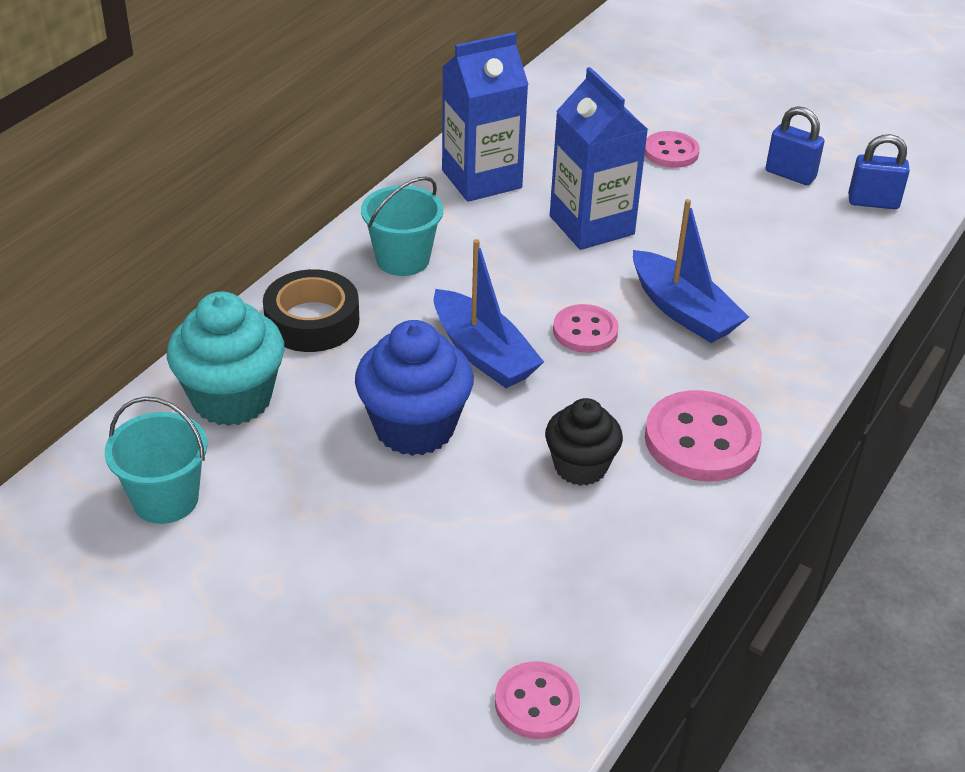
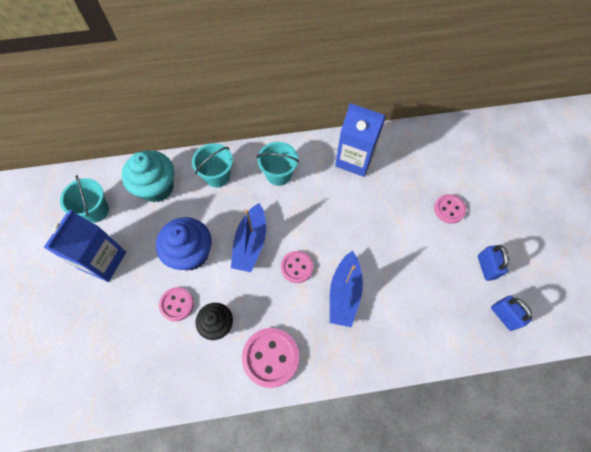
camera: 50 degrees right, 25 degrees up
black tape [263,269,359,352] -> turquoise bucket [192,143,233,187]
pink button [495,661,580,739] -> pink button moved to [159,287,194,321]
blue carton [550,67,648,250] -> blue carton moved to [44,210,126,282]

